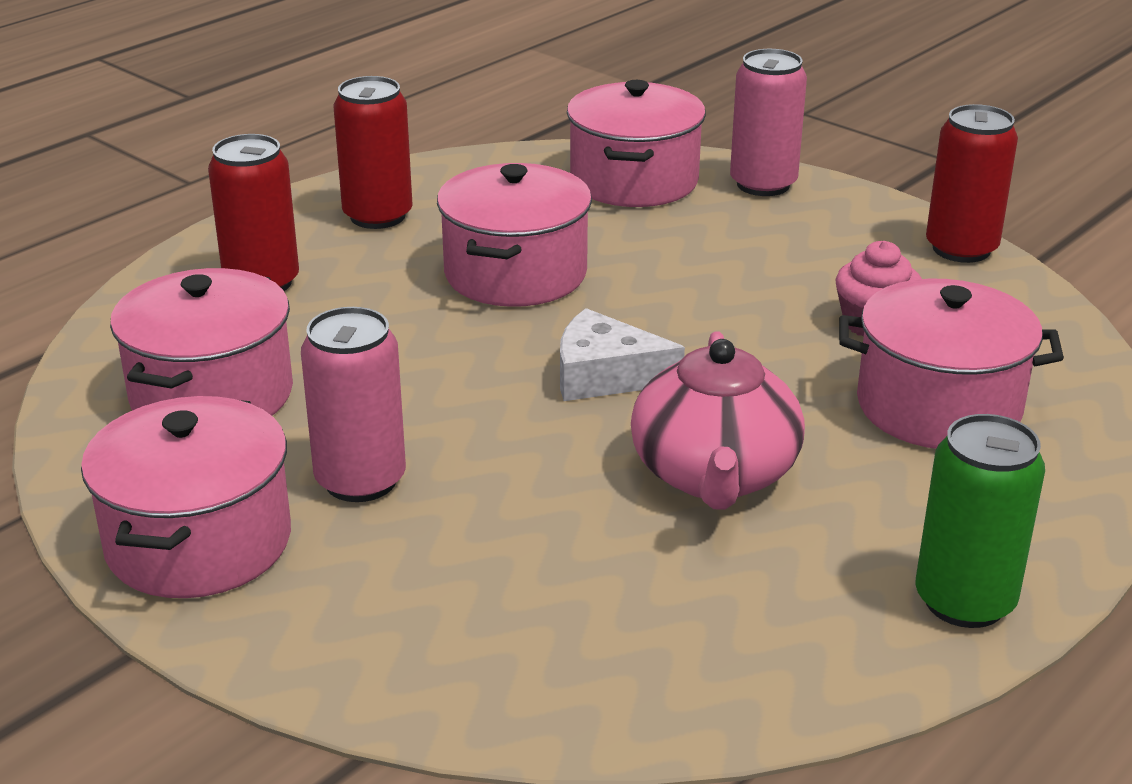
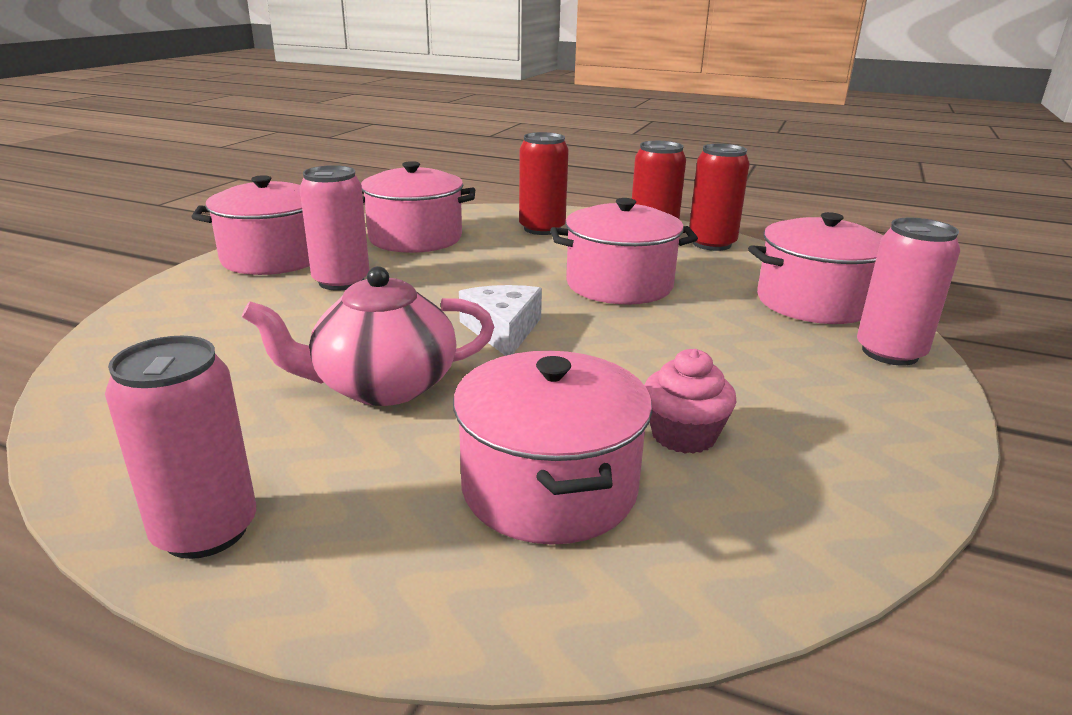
camera: 70 degrees right, 5 degrees down
green can [915,414,1045,628] -> pink can [105,336,256,559]
red can [926,104,1018,263] -> red can moved to [689,144,750,251]

